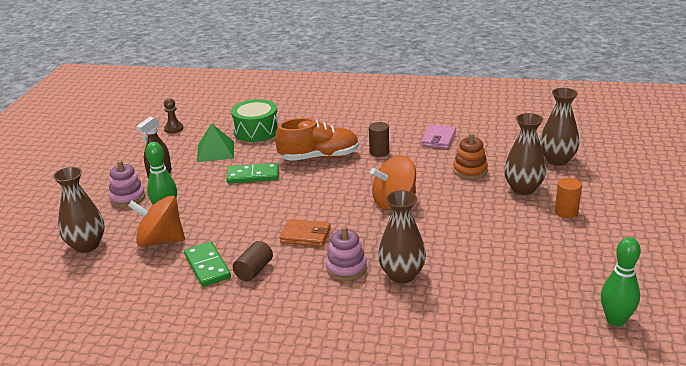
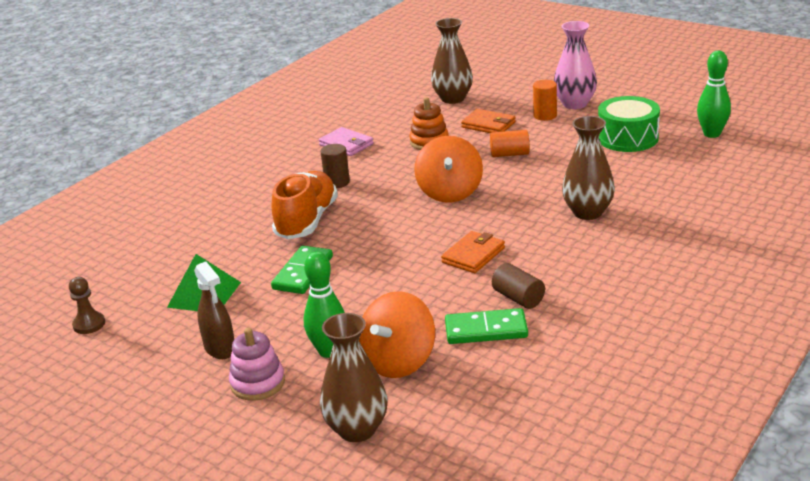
camera: 65 degrees left, 0 degrees up
green drum [231,99,278,142] -> green drum moved to [598,96,660,152]
pink stacking toy [326,226,367,281] -> none
brown vase [504,113,546,195] -> orange wallet [461,109,516,133]
none -> orange cylinder [490,130,530,157]
none -> pink vase [554,21,597,109]

